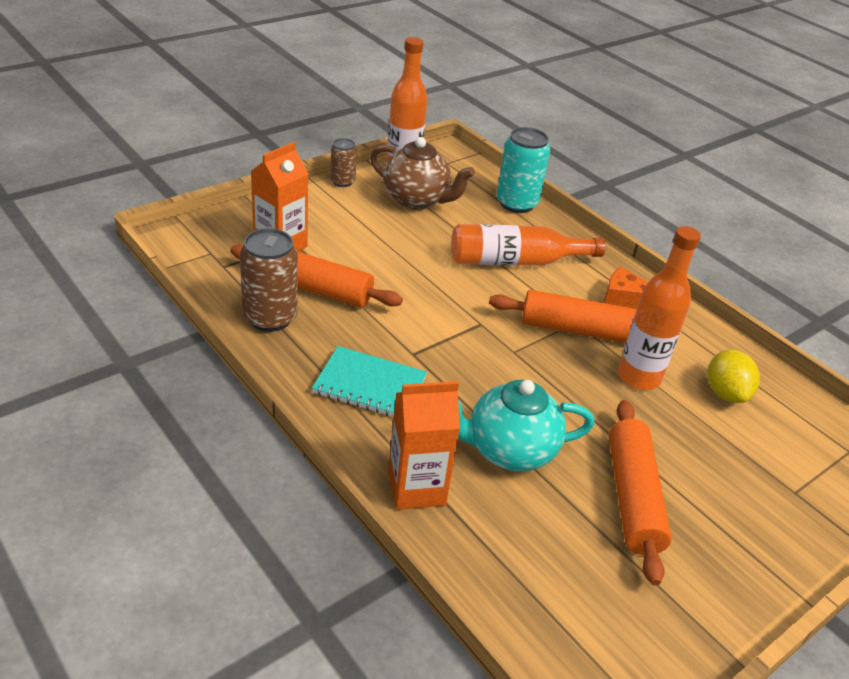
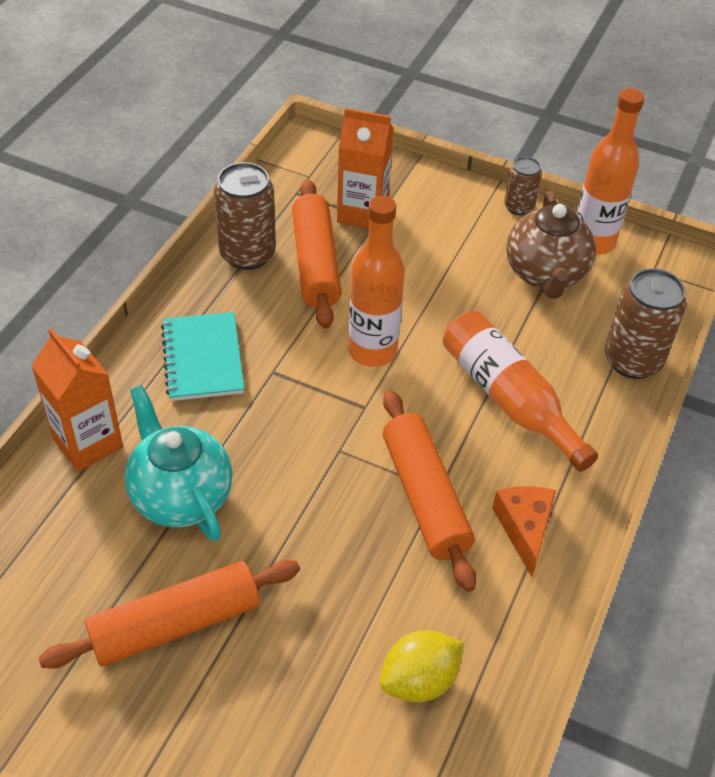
camera: 65 degrees right, 10 degrees up
turquoise can [497,127,550,213] -> brown can [605,268,686,379]
orange bottle [618,226,701,390] -> orange bottle moved to [348,196,405,367]

